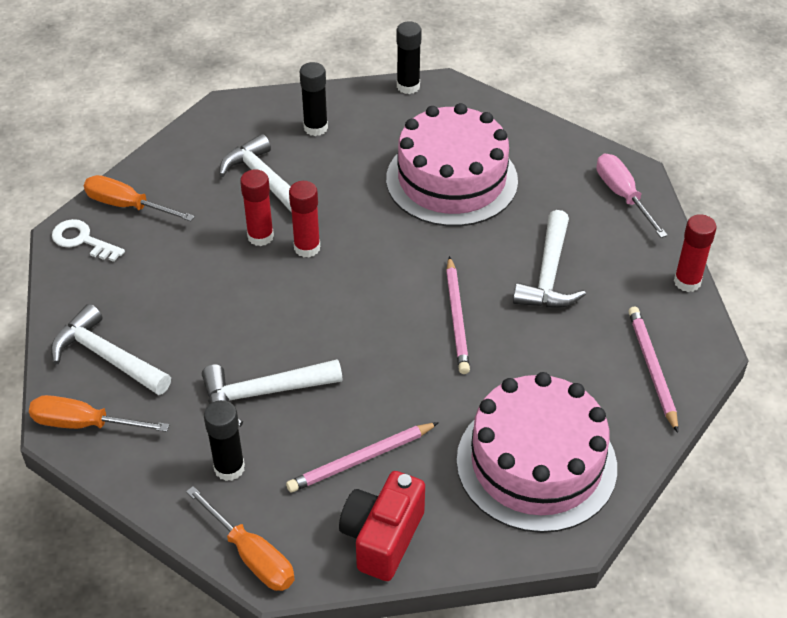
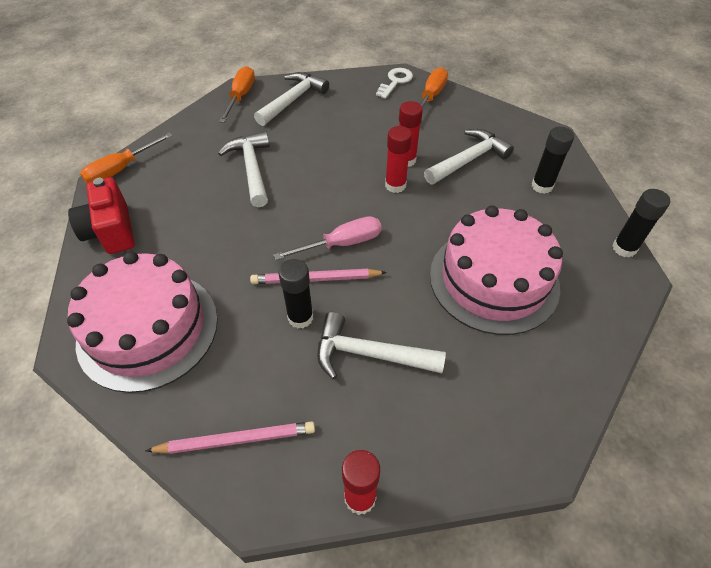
camera: 90 degrees right, 5 degrees up
black glue stick [204,400,245,481] -> black glue stick moved to [278,259,313,328]
pink pencil [286,422,439,492] -> none
red camera [339,471,425,581] -> red camera turned 135 degrees counterclockwise [68,177,134,254]
pink screwdriver [597,154,668,238] -> pink screwdriver moved to [274,216,382,260]

